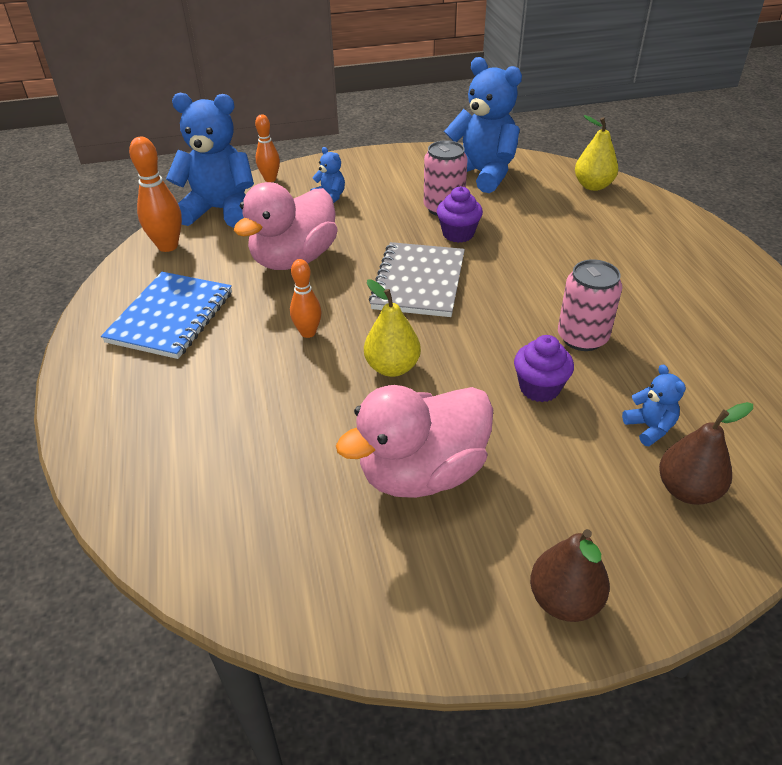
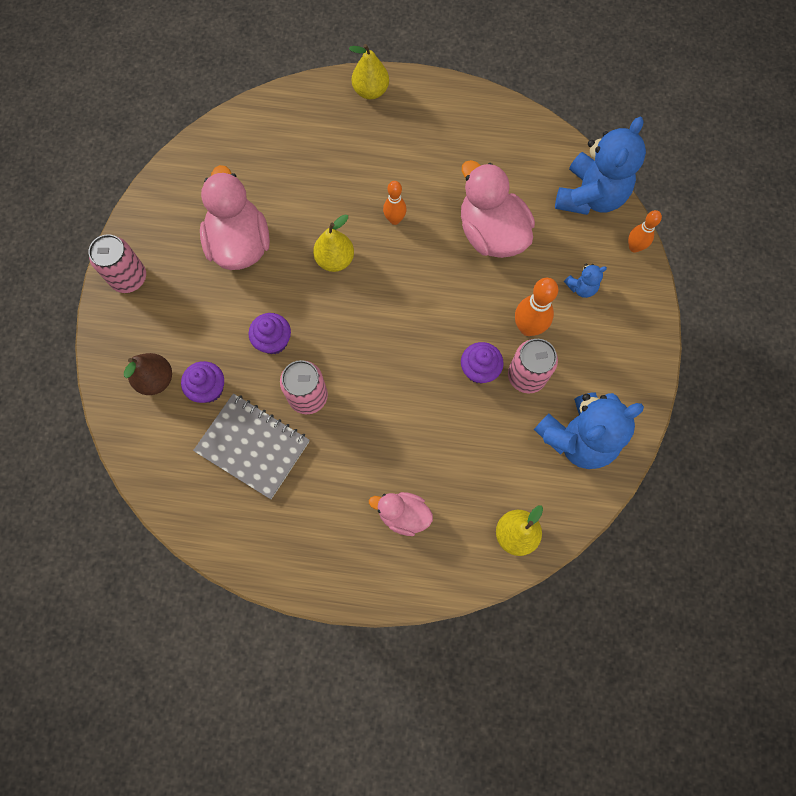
camera: 110 degrees right, 30 degrees up
blue notebook [101,272,232,359] -> none
orange bowling pin [129,137,182,252] -> orange bowling pin moved to [515,278,558,336]
grey notebook [369,242,465,317] -> grey notebook moved to [193,394,309,499]
brown pear [530,529,610,622] -> pink can [89,234,146,293]
blue teddy bear [622,364,686,446] -> purple cupcake [181,361,224,403]
none -> yellow pear [349,44,389,99]
none -> pink duck [369,492,433,536]

